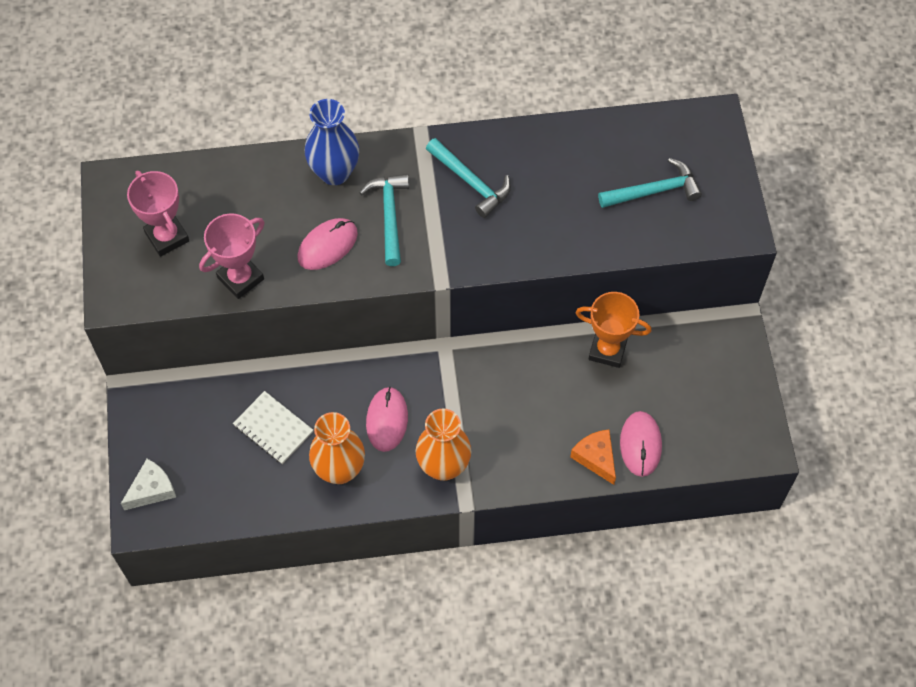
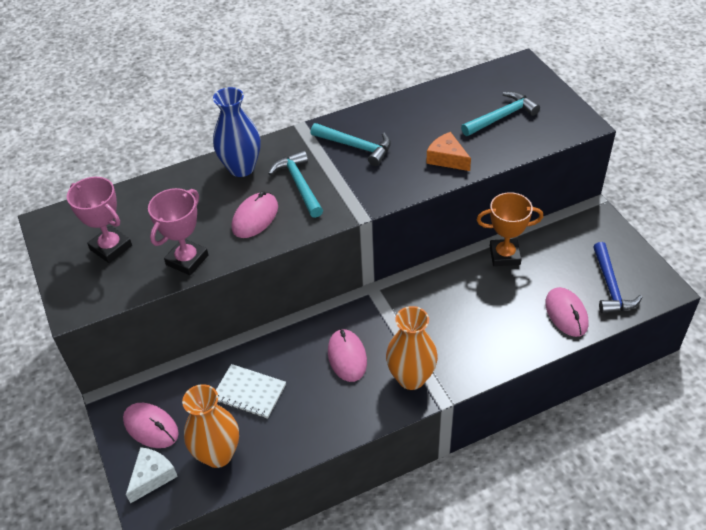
camera: 15 degrees left, 15 degrees down
orange vase [309,412,365,484] -> orange vase moved to [182,384,239,468]
orange cheese [570,429,616,485] -> orange cheese moved to [426,132,471,171]
none -> pink mouse [123,403,178,448]
none -> blue hammer [593,242,643,314]

